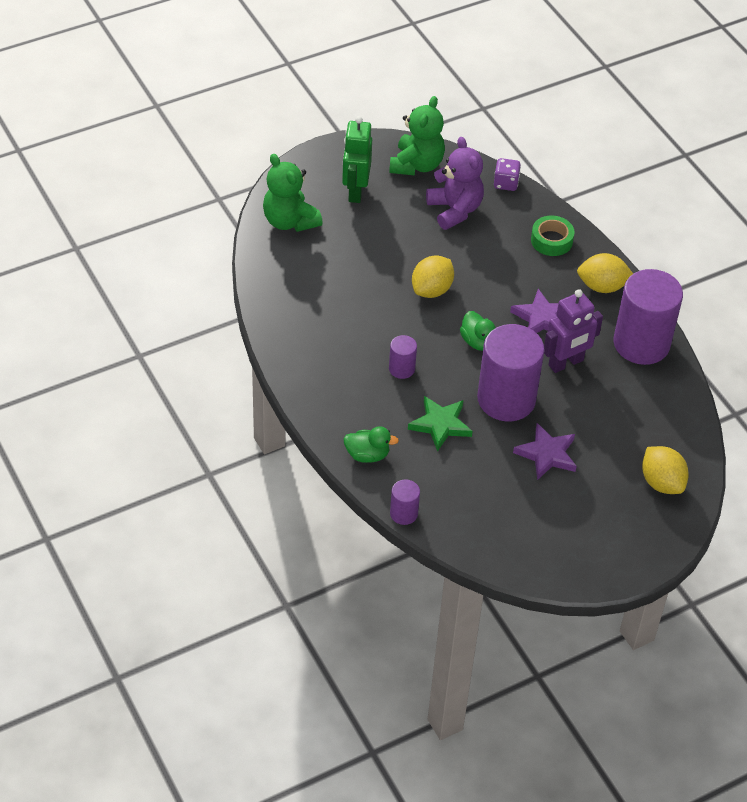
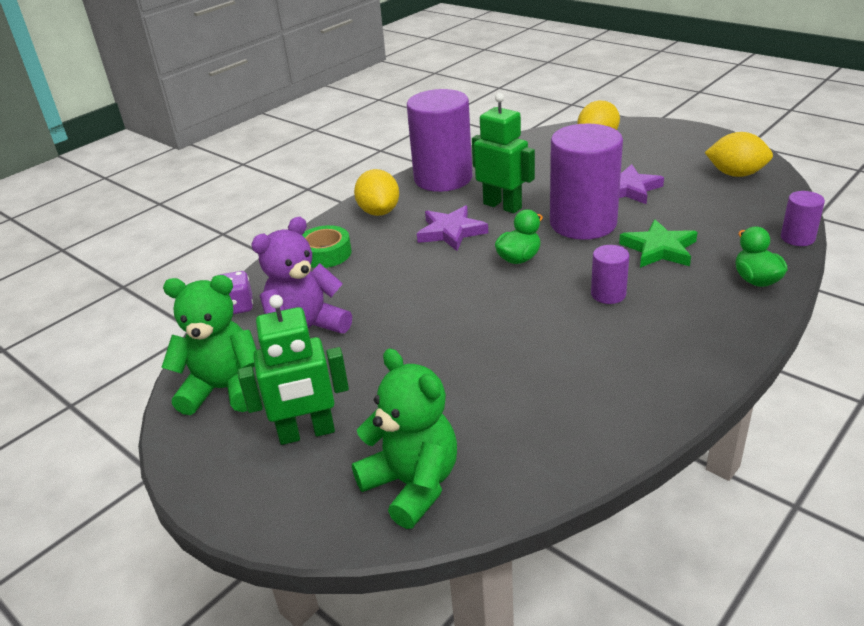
camera: 105 degrees left, 15 degrees down
green teddy bear [263,154,323,232] -> green teddy bear turned 75 degrees counterclockwise [352,349,457,529]
yellow lemon [412,255,454,298] -> yellow lemon moved to [705,132,773,177]
purple robot [544,289,603,373] -> green robot [472,93,535,214]

